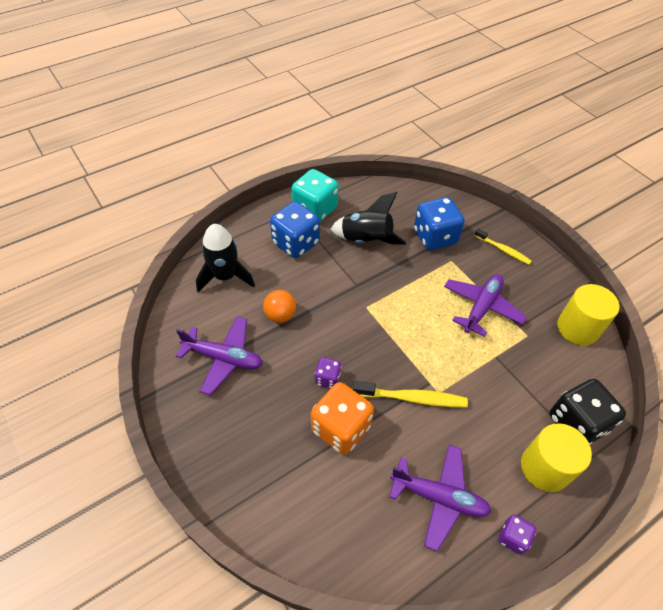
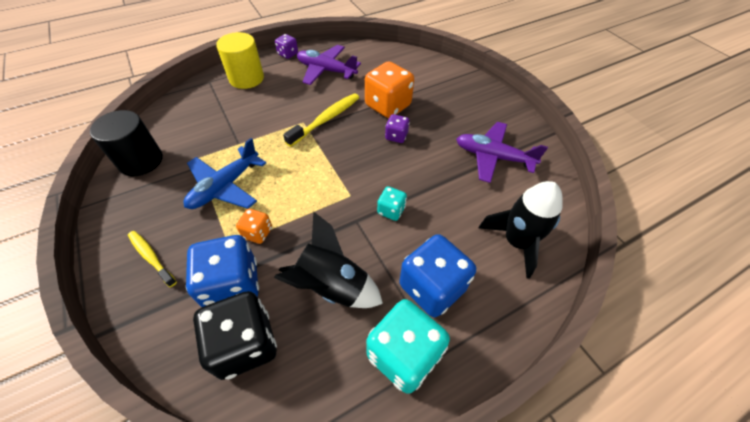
camera: 175 degrees left, 0 degrees up
orange ball [263,290,296,323] -> none
yellow toothbrush [353,381,468,407] -> yellow toothbrush turned 120 degrees clockwise [283,93,359,147]
purple plane [444,274,527,337] -> blue plane [184,138,266,209]
black dice [549,379,626,445] -> black dice moved to [193,291,277,380]
yellow cylinder [557,284,619,346] -> black cylinder [90,110,163,176]
none -> orange dice [236,209,272,244]
none -> turquoise dice [377,186,407,221]

